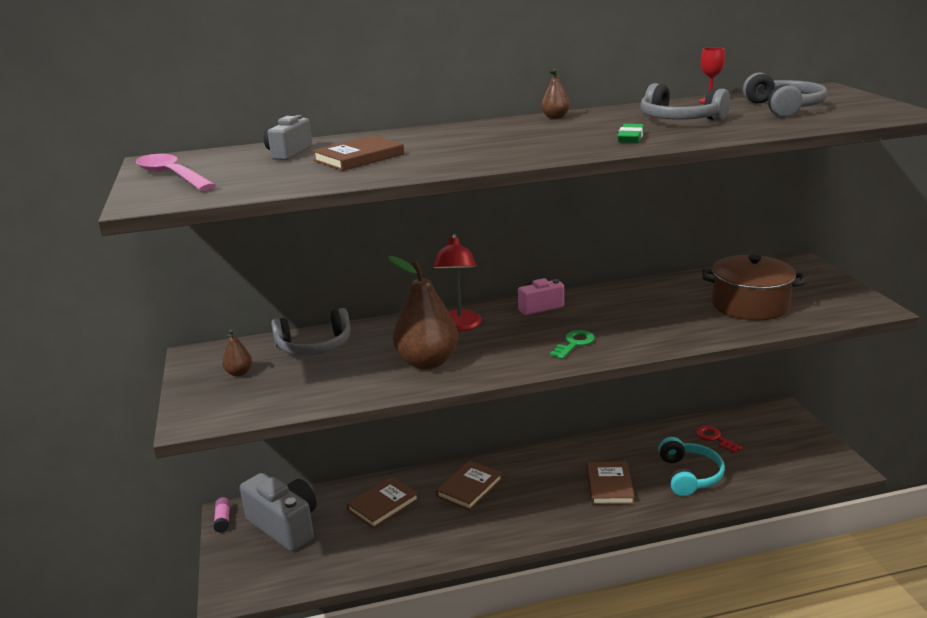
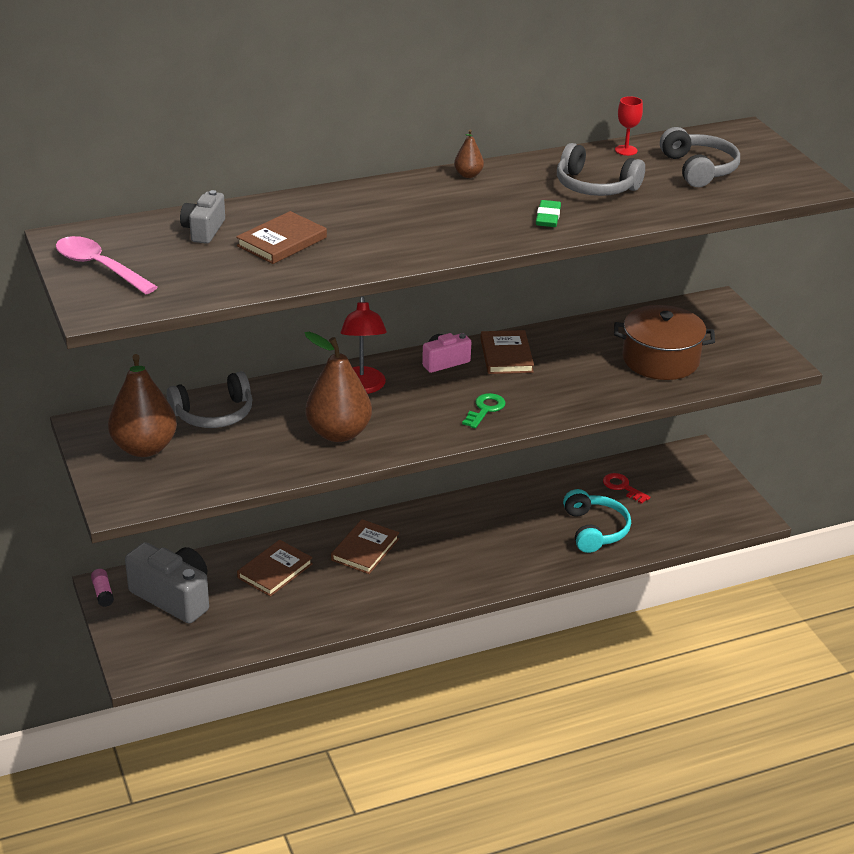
camera: 10 degrees left, 10 degrees up
brown pear [222,330,252,376] -> brown pear [108,354,177,457], size x2.23
brown book [587,462,635,505] -> brown book moved to [480,330,534,374]

